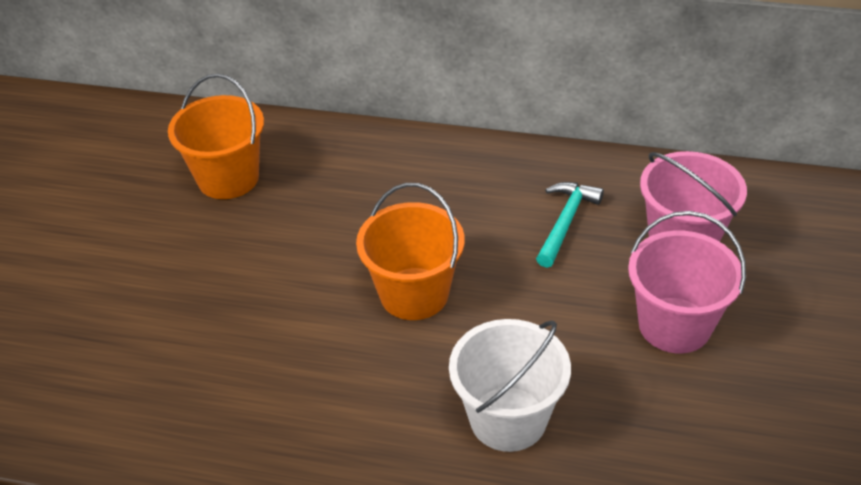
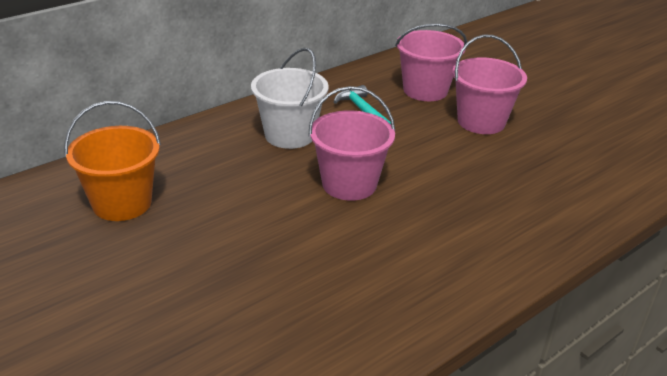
camera: 55 degrees left, 10 degrees down
orange bucket [356,183,465,320] -> pink bucket [309,86,395,201]
white bucket [449,319,571,452] -> white bucket moved to [251,48,329,149]

